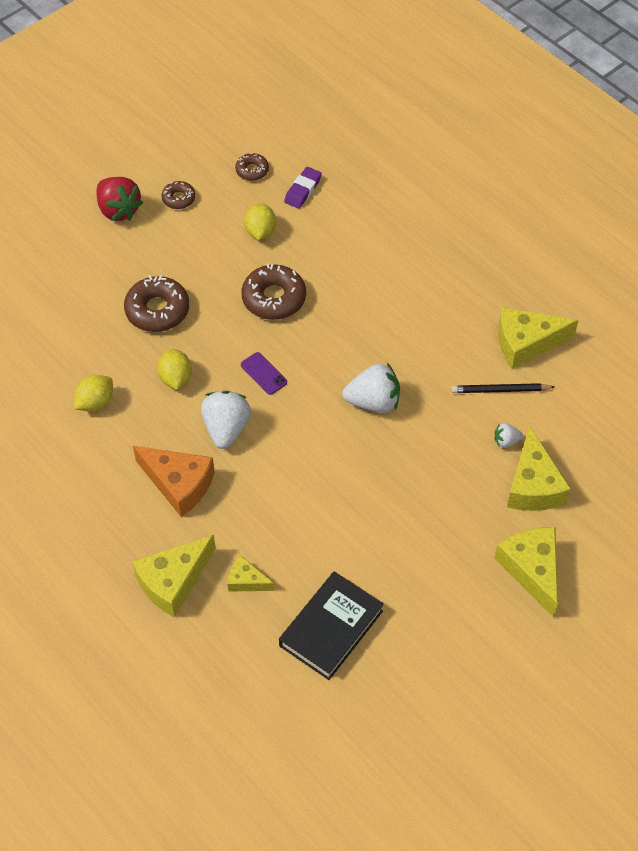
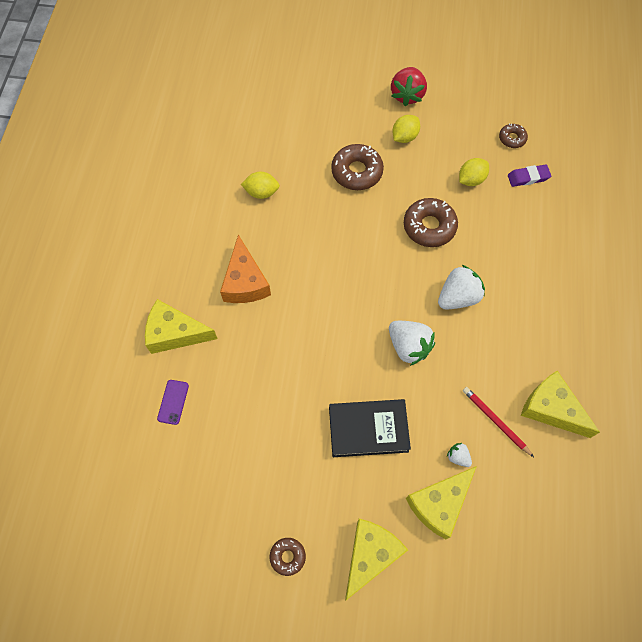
camera: 50 degrees right, 10 degrees up
yellow lemon [158,349,192,390] -> yellow lemon moved to [392,115,420,143]
brown donut [161,181,196,209] -> brown donut moved to [270,538,306,576]
white strawberry [201,391,251,449] -> white strawberry moved to [438,265,485,309]
yellow cheese [228,556,275,592] -> none
purple phone [241,352,287,395] -> purple phone moved to [157,380,189,425]
black book [279,571,384,680] -> black book moved to [329,399,411,457]
black pencil [451,383,555,393] -> red pencil [463,387,534,457]

